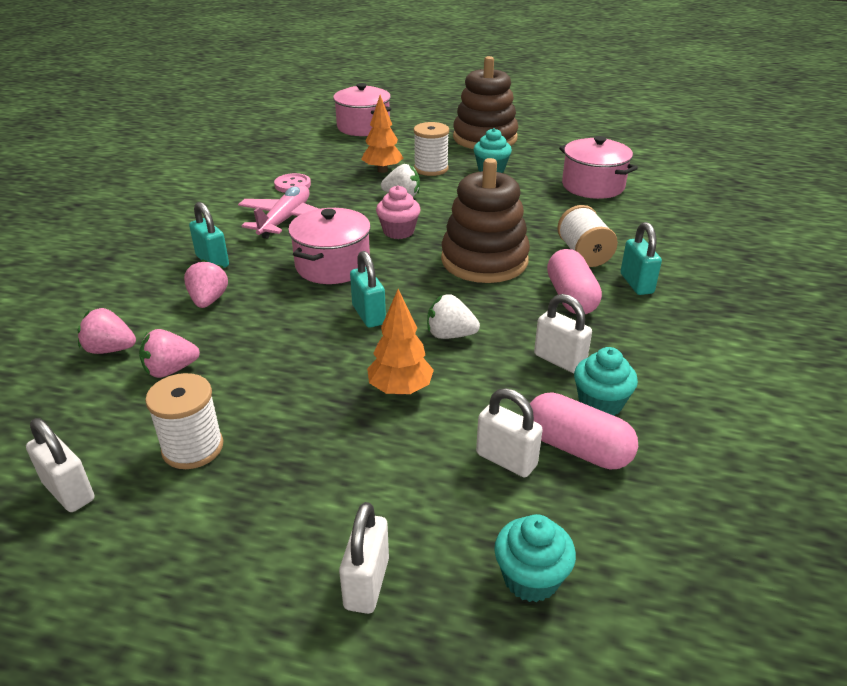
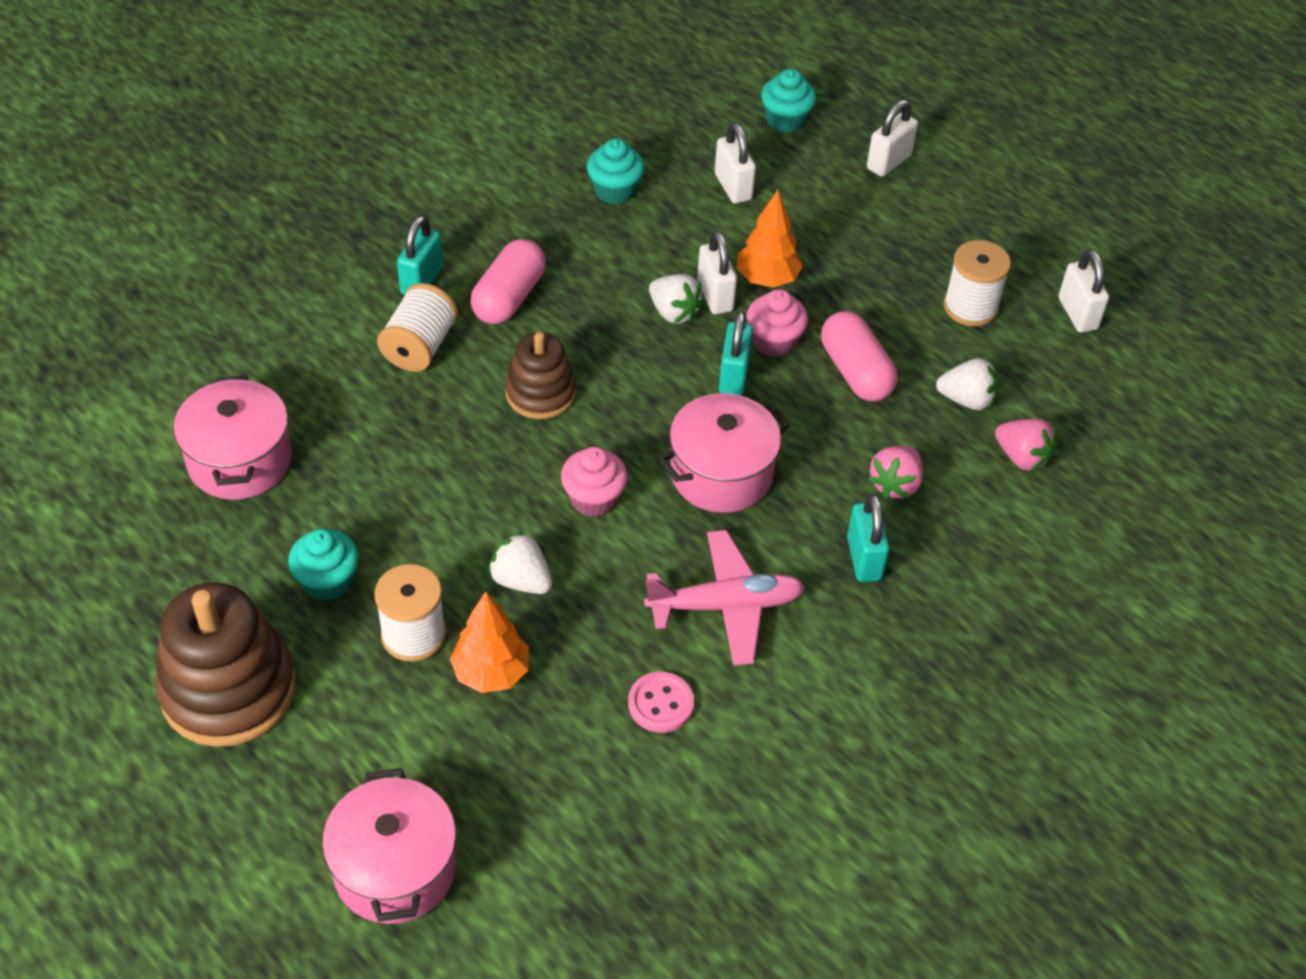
camera: 150 degrees left, 15 degrees up
pink strawberry [139,329,200,378] -> white strawberry [936,358,999,410]
pink plane [238,185,319,239] -> pink plane turned 150 degrees counterclockwise [644,530,805,666]
brown stacking toy [441,158,530,283] -> brown stacking toy [505,332,576,419], size x0.60
pink capsule [530,392,638,469] -> pink capsule moved to [821,311,898,401]
white padlock [534,294,592,373] -> white padlock moved to [697,231,737,314]
none -> pink cupcake [746,289,808,357]

